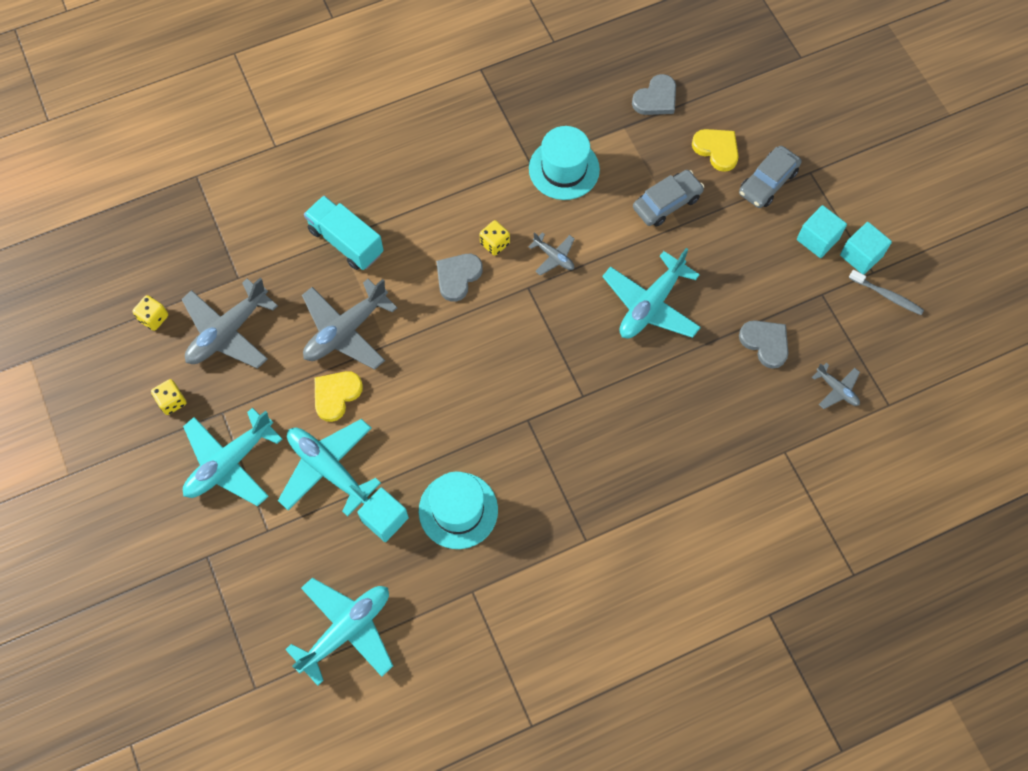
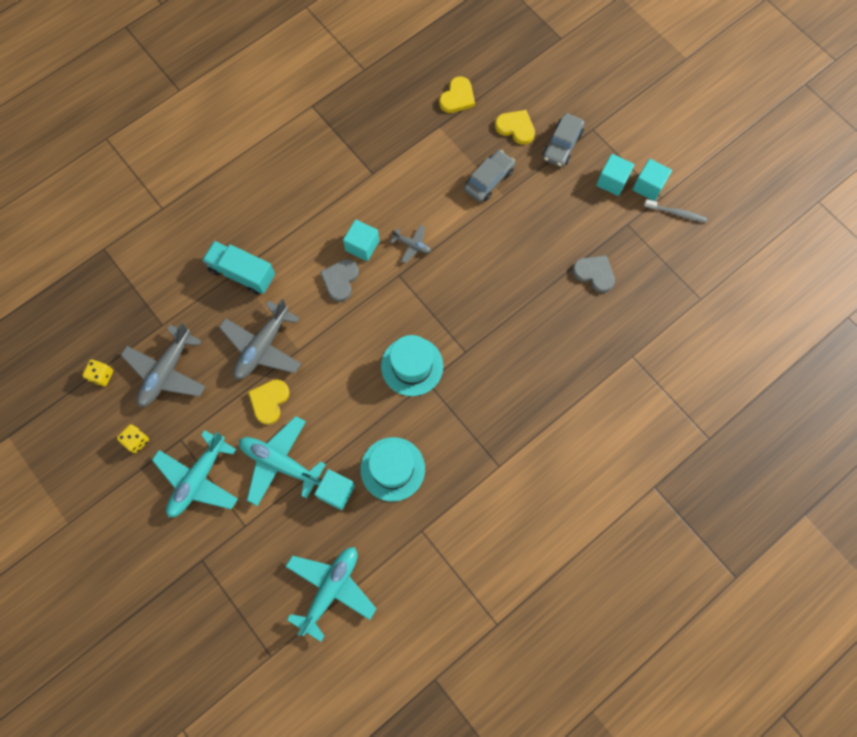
camera: 15 degrees left, 5 degrees up
yellow dice [480,220,510,256] -> turquoise cube [343,219,379,261]
turquoise hat [529,126,600,200] -> turquoise hat moved to [381,335,443,396]
turquoise plane [602,248,701,338] -> none
grey heart [632,74,676,115] -> yellow heart [439,77,475,113]
grey plane [812,363,860,409] -> none

